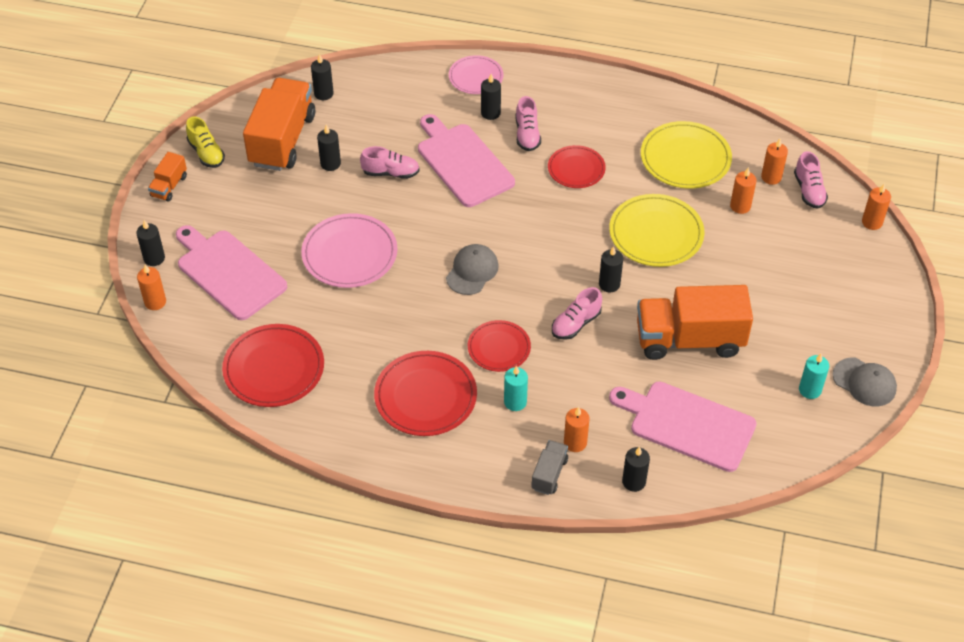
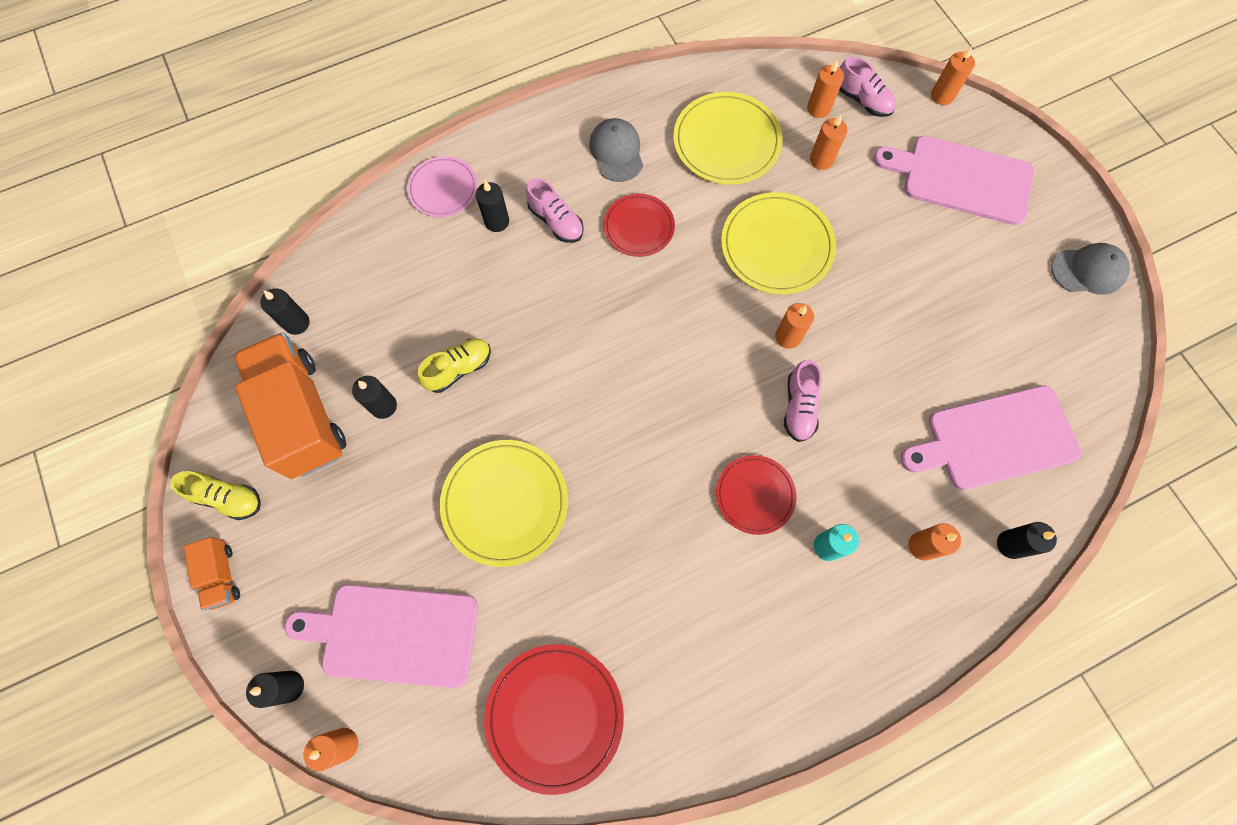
camera: 40 degrees left, 20 degrees up
pink plate [301,213,397,288] -> yellow plate [440,440,568,567]
pink shoe [360,146,420,179] -> yellow shoe [417,338,491,393]
red plate [374,351,477,436] -> none
pink cutting board [418,114,515,207] -> pink cutting board moved to [873,136,1034,225]
grey cap [446,244,499,295] -> grey cap moved to [589,118,643,182]
grey truck [531,440,568,495] -> none
black candle [599,246,623,292] -> orange candle [775,303,814,349]
orange truck [637,285,753,360] -> none
turquoise candle [799,354,829,399] -> none

